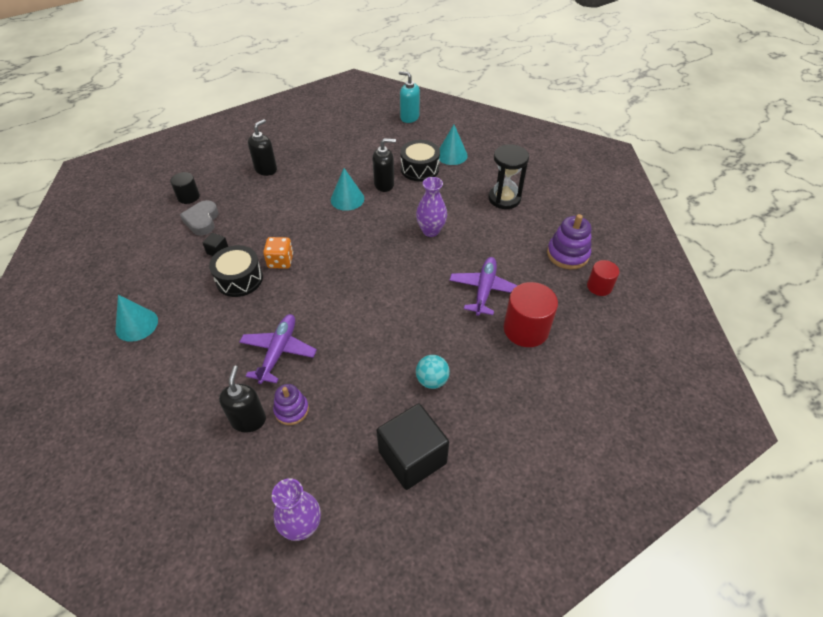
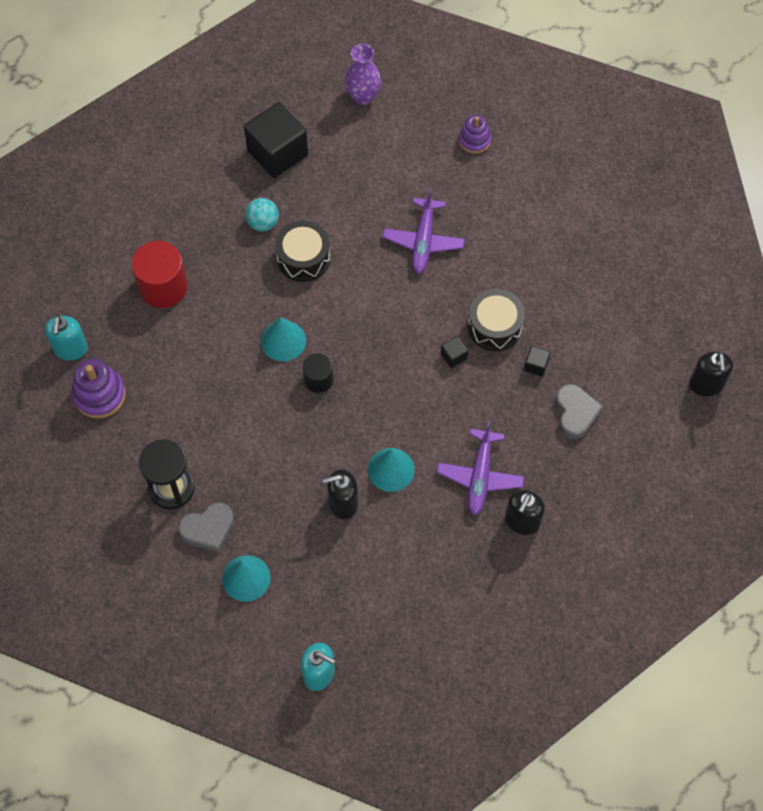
camera: 175 degrees right, 15 degrees up
turquoise cone [116,295,158,342] -> turquoise cone moved to [261,317,306,361]
black cylinder [170,172,200,204] -> black cylinder moved to [303,354,334,393]
black soap dispenser [219,366,266,433] -> black soap dispenser moved to [689,352,733,396]
orange dice [263,237,293,269] -> black cube [441,336,468,368]
purple stacking toy [273,384,309,425] -> purple stacking toy moved to [459,115,491,154]
black drum [400,140,440,181] -> black drum moved to [275,220,330,282]
purple vase [416,177,447,237] -> none
purple plane [449,257,518,316] -> purple plane moved to [437,421,524,515]
red cylinder [587,260,619,296] -> turquoise soap dispenser [45,316,88,361]
none -> grey heart [178,502,234,553]

